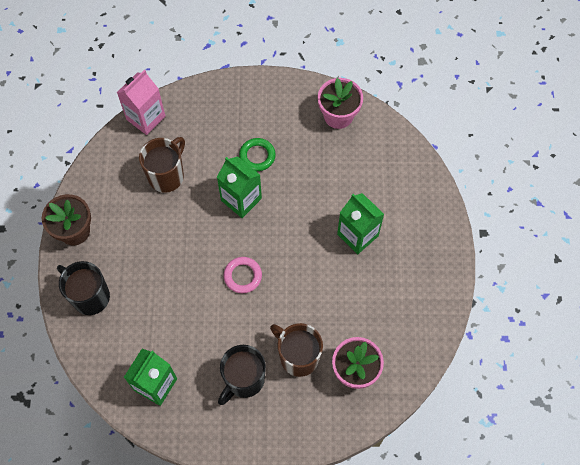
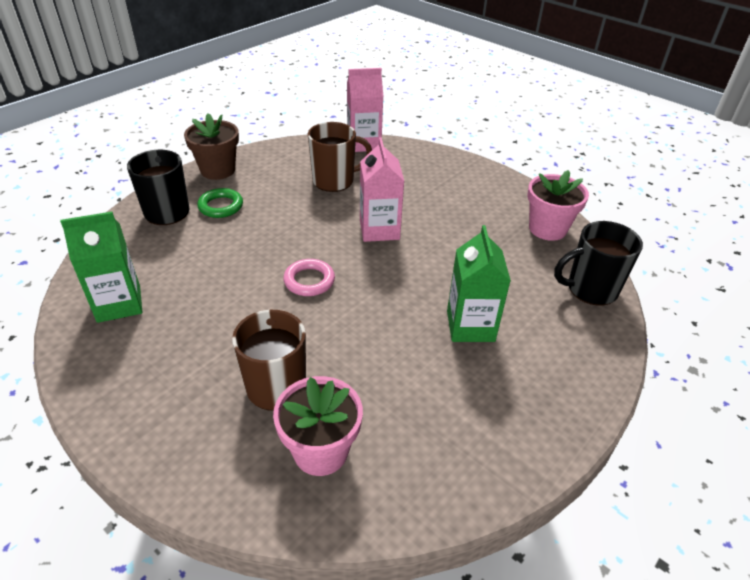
camera: 40 degrees right, 25 degrees down
green carton [217,156,262,218] -> pink carton [360,137,404,242]
black mug [218,345,266,405] -> black mug moved to [554,221,643,306]
green ring [239,138,276,171] -> green ring moved to [197,188,243,218]

